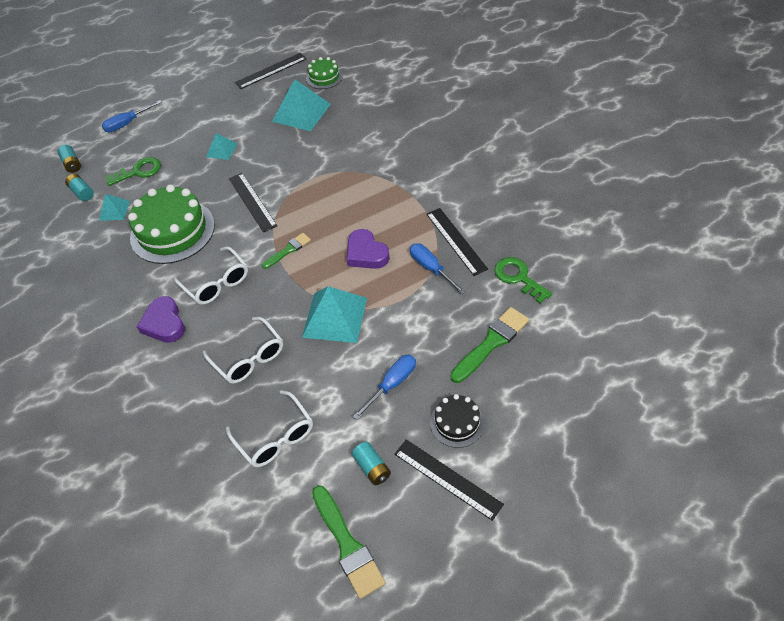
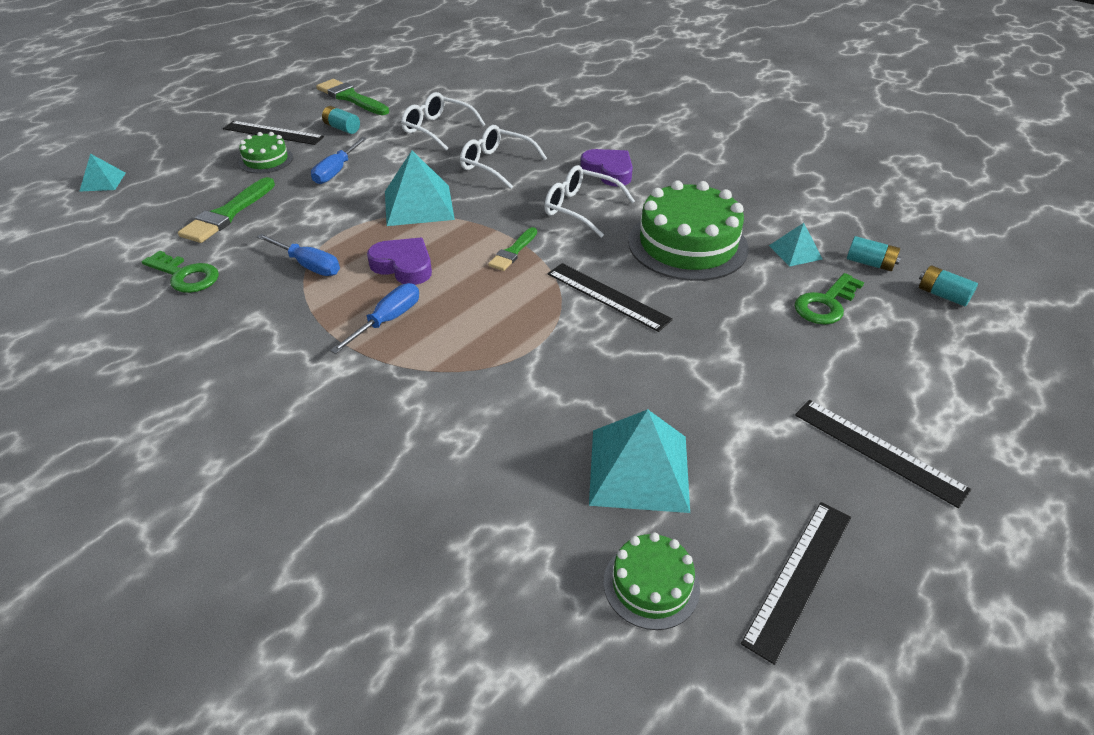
camera: 155 degrees right, 10 degrees down
blue screwdriver [102,100,162,132] -> blue screwdriver moved to [330,283,419,354]
turquoise pyramid [206,133,238,160] -> turquoise pyramid moved to [79,154,125,192]
black ruler [426,208,488,276] -> black ruler moved to [795,400,971,508]
black cake [430,394,484,448] -> green cake [239,132,293,174]

